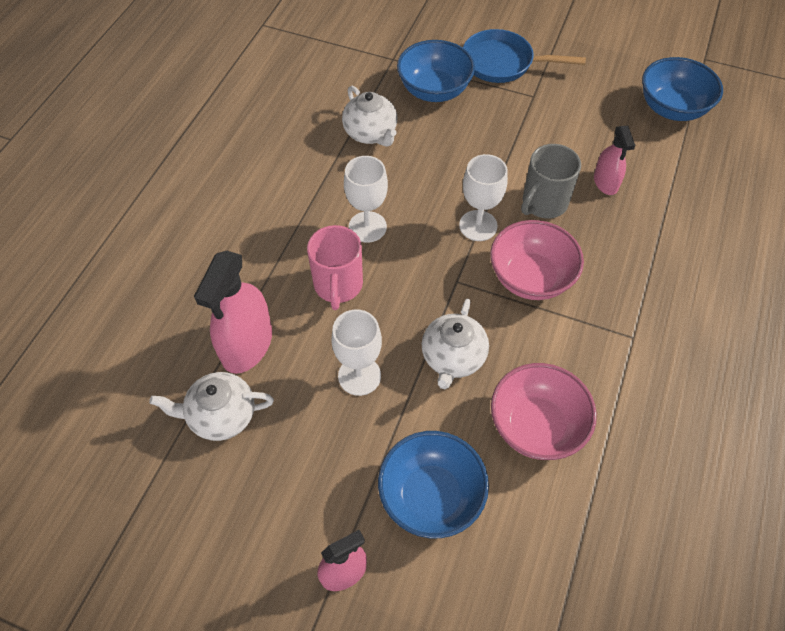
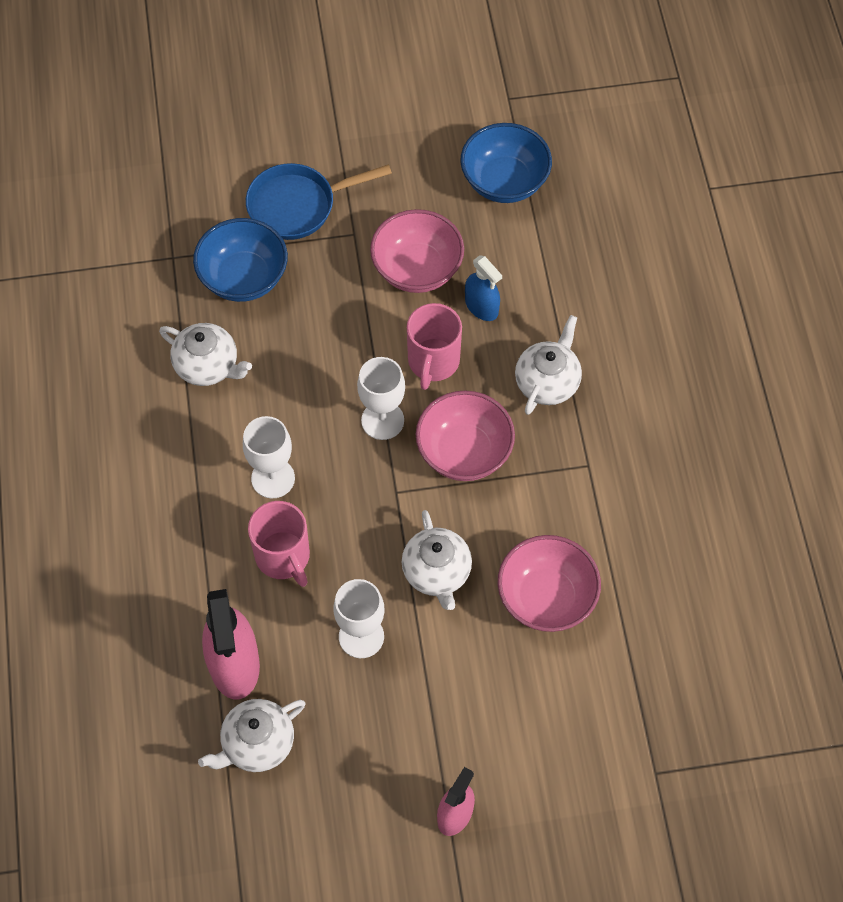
camera: 30 degrees left, 5 degrees up
blue bowl [378,431,489,538] -> none
grey mug [521,144,581,219] -> pink mug [407,303,462,390]
pink spray bottle [594,126,636,195] -> blue spray bottle [465,255,502,321]
none -> pink bowl [370,209,464,293]
none -> white teapot [515,315,582,415]

